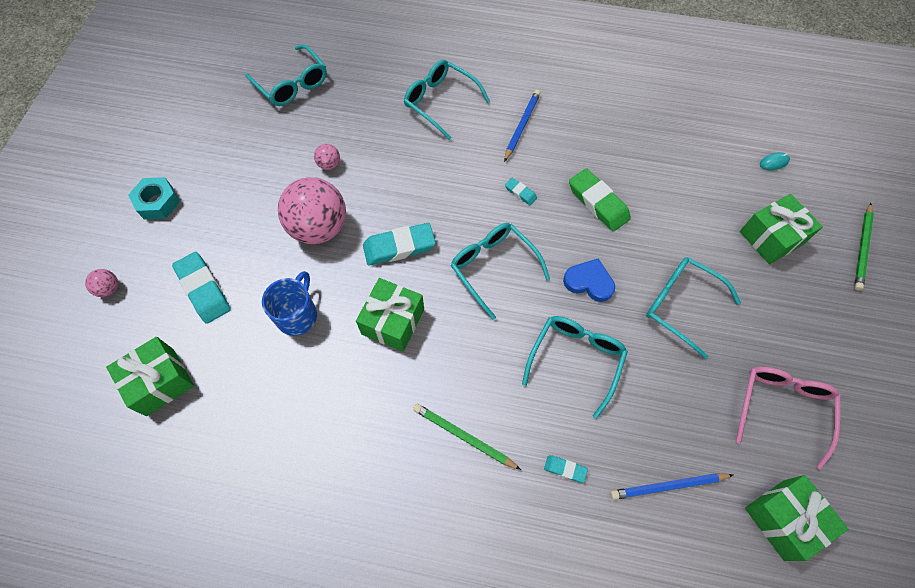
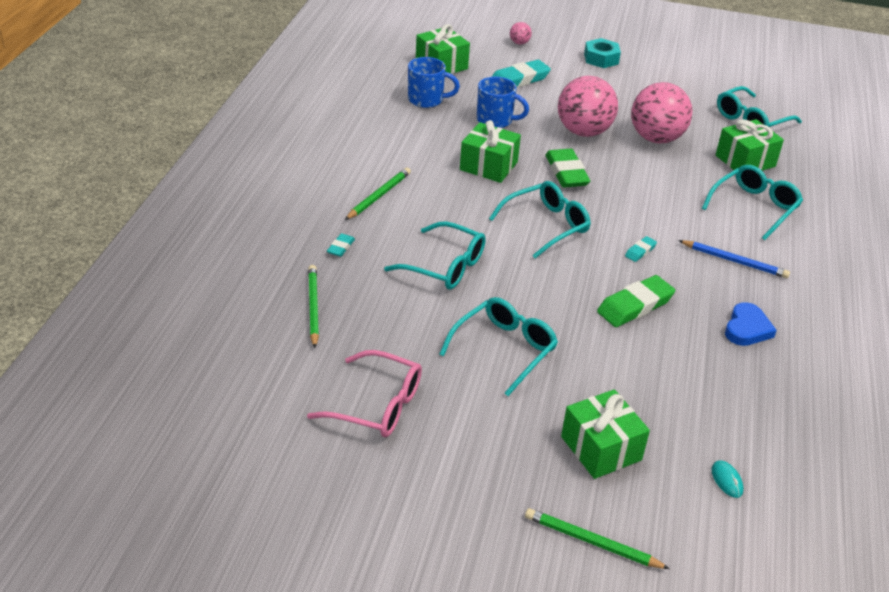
camera: 90 degrees right, 25 degrees down
pink ball [314,144,340,170] -> pink ball [631,82,692,143], size x2.39
turquoise eraser [363,223,436,266] -> green eraser [545,149,590,188]
blue heart [563,259,615,302] -> blue heart moved to [725,302,777,346]
blue pencil [610,473,733,500] -> green pencil [308,265,319,348]
green gift [745,475,848,561] -> green gift moved to [716,119,784,171]
none -> blue mug [408,57,460,108]

